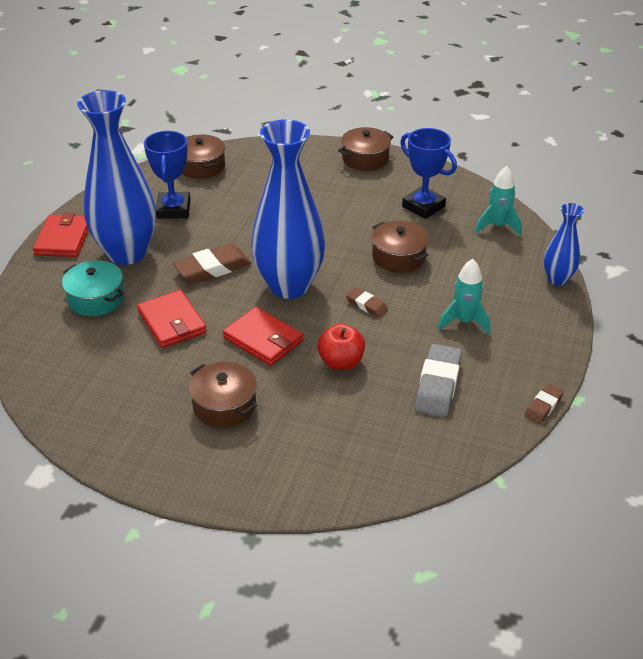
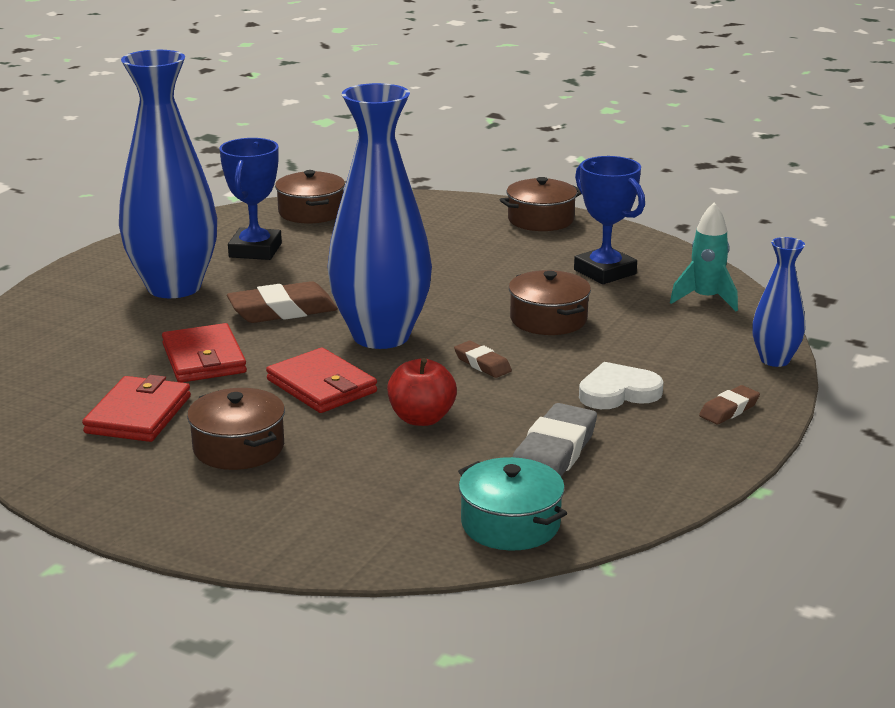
camera: 10 degrees right, 15 degrees down
red wallet [33,213,89,257] -> red wallet moved to [82,375,191,442]
turquoise pot [62,260,124,316] -> turquoise pot moved to [458,457,567,550]
turquoise rocket [438,259,490,334] -> white heart [579,362,664,409]
brown eraser [524,384,564,424] -> brown eraser moved to [699,385,760,425]

